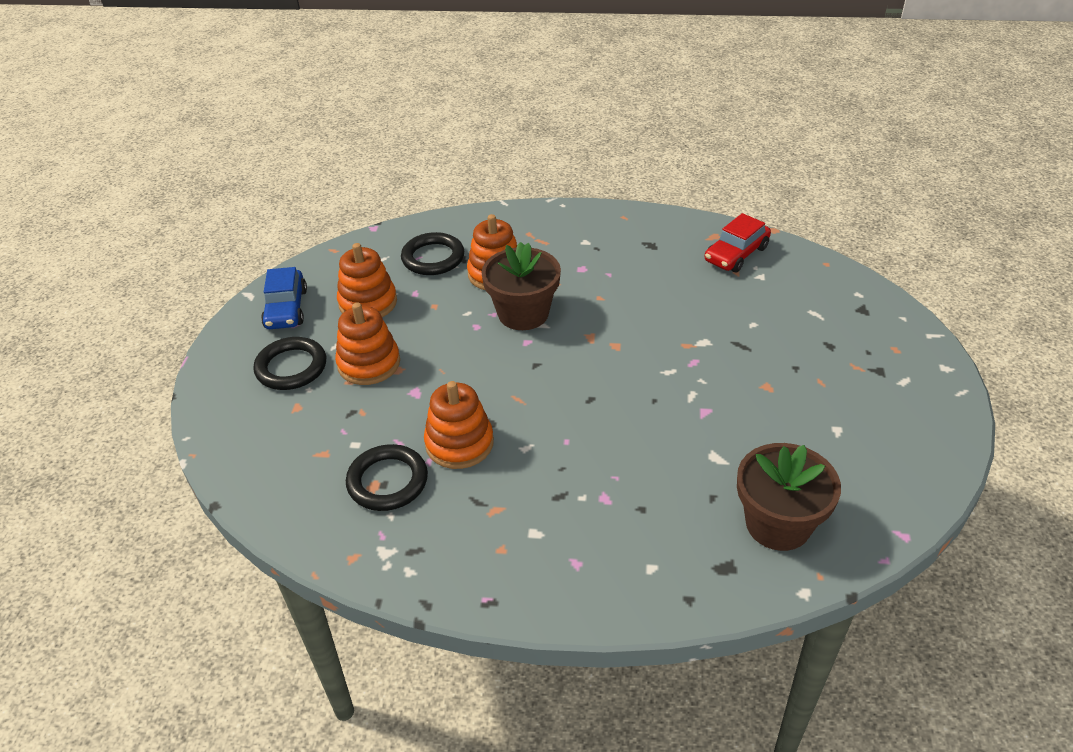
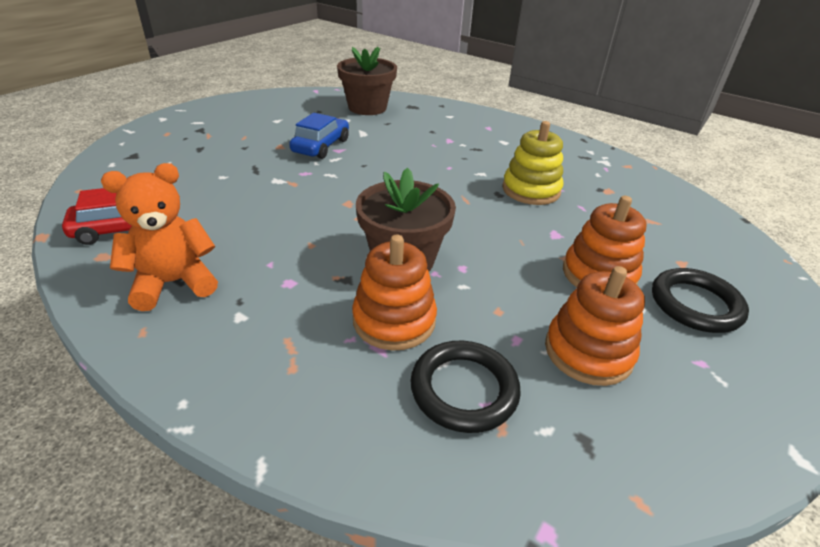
camera: 155 degrees left, 5 degrees down
blue car [261,267,307,329] -> blue car moved to [289,113,349,159]
black ring [346,444,428,511] -> none
orange stacking toy [424,381,494,469] -> yellow stacking toy [502,121,563,205]
none -> orange teddy bear [101,163,218,311]

